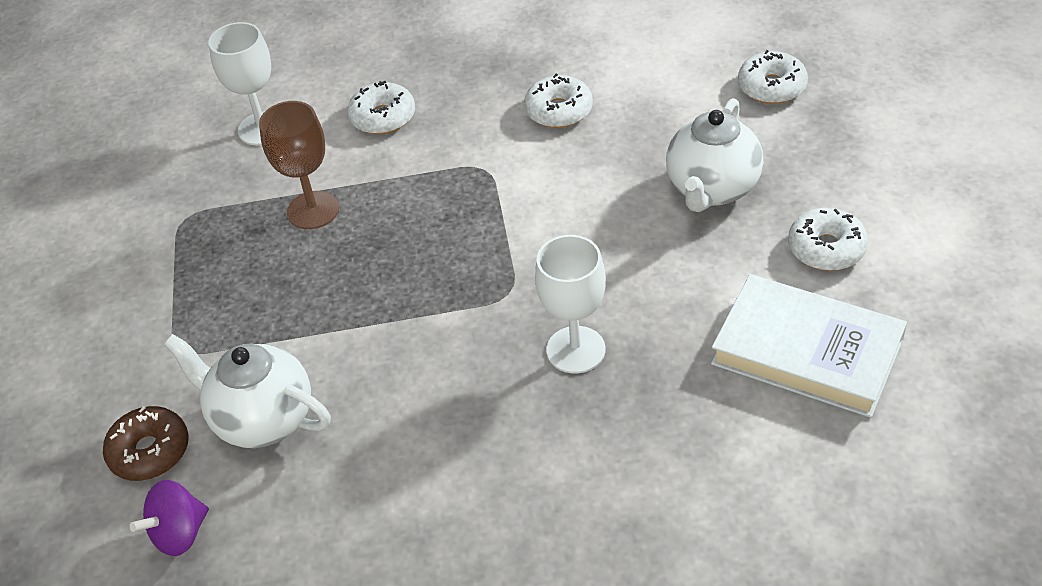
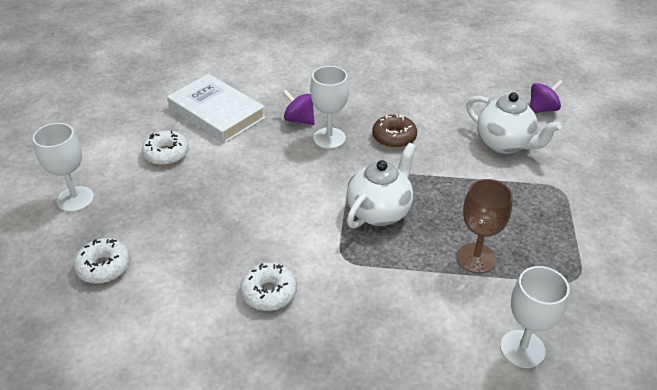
camera: 170 degrees left, 5 degrees down
brown donut [103,406,188,481] -> brown donut moved to [372,115,417,148]
white donut [348,81,415,134] -> none
white teapot [666,98,763,212] -> white teapot moved to [347,143,416,228]
none -> white goblet [33,123,94,212]
none -> purple spinning top [282,89,314,125]

